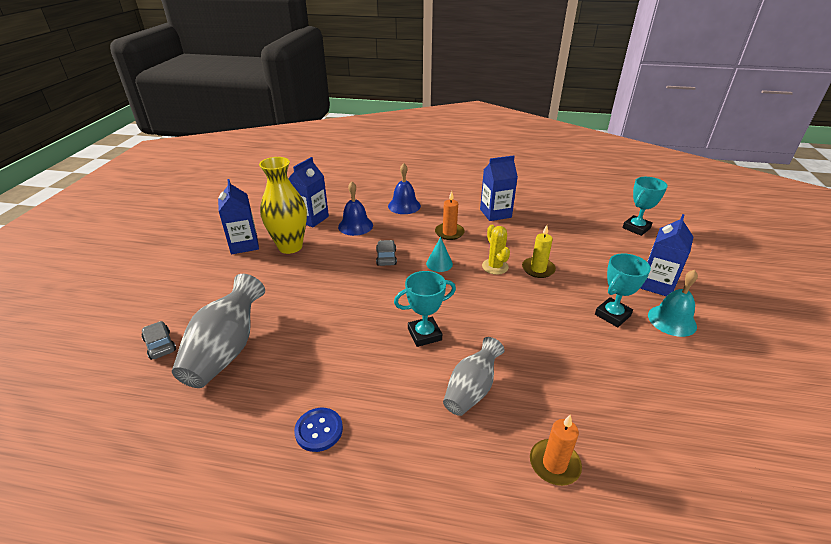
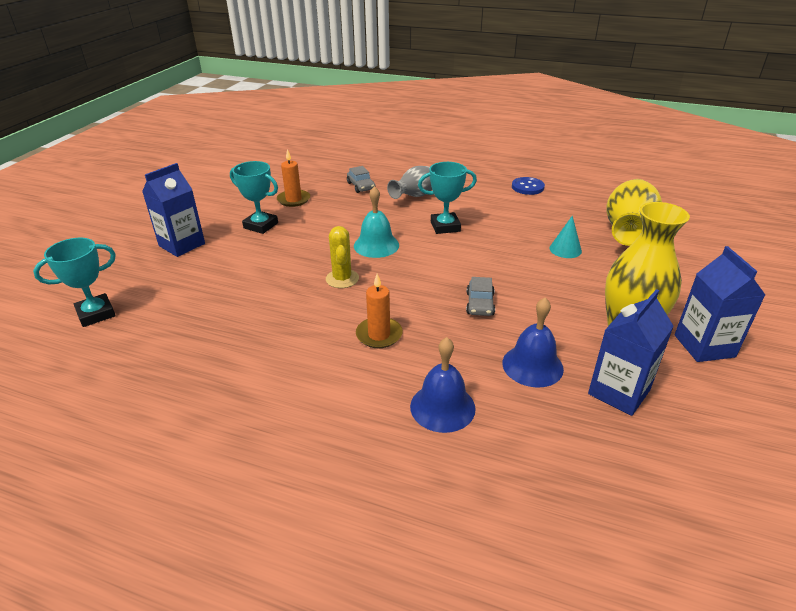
camera: 170 degrees left, 0 degrees up
grey car [141,321,176,360] -> grey car moved to [347,166,376,193]
grey vase [172,274,265,388] -> yellow vase [606,179,662,246]
turquoise cone [426,237,453,272] -> turquoise cone moved to [549,216,582,258]
blue carton [480,155,518,221] -> none
yellow candle [522,225,556,278] -> none
orange candle [530,414,582,486] -> orange candle moved to [277,149,310,207]
turquoise trophy [595,253,651,327] -> turquoise trophy turned 60 degrees clockwise [230,161,278,234]
turquoise bell [648,270,698,337] -> turquoise bell moved to [354,186,399,258]

